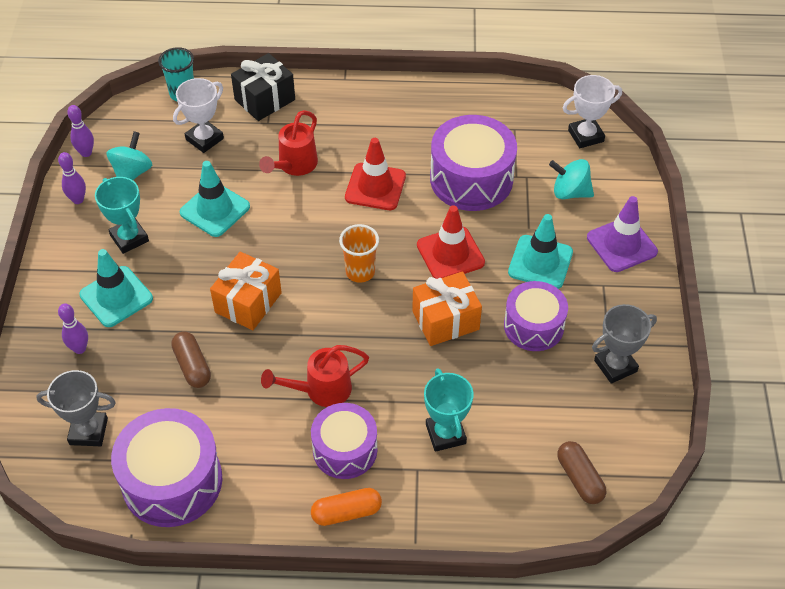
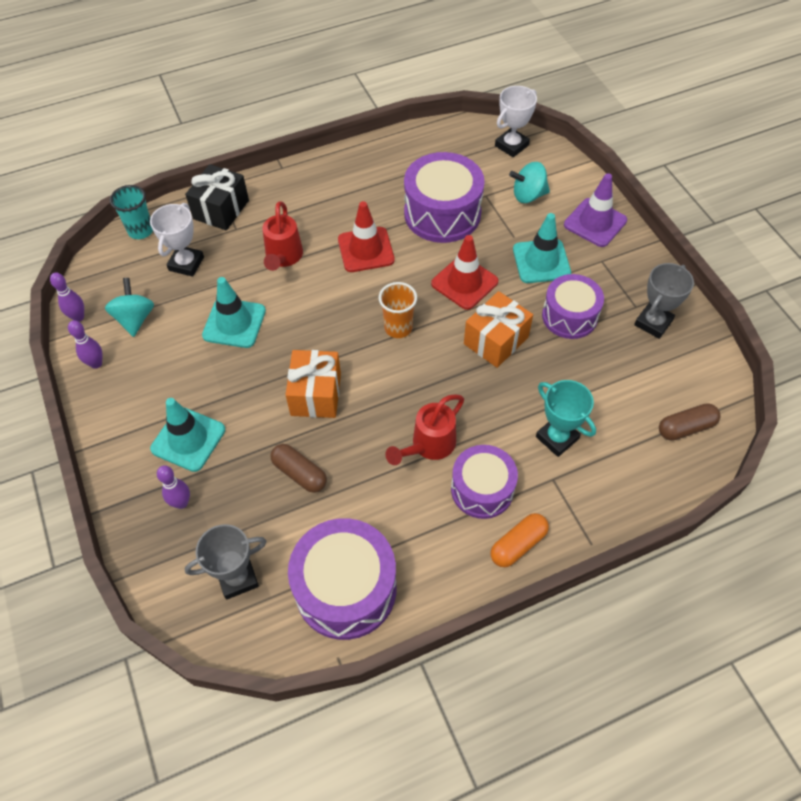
camera: 25 degrees left, 5 degrees up
turquoise trophy [95,177,149,254] -> none
brown capsule [557,441,606,504] -> brown capsule turned 60 degrees counterclockwise [659,403,720,440]

